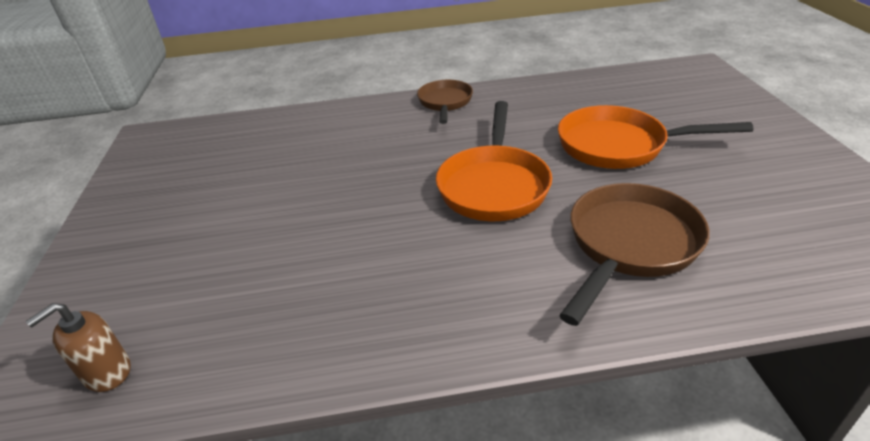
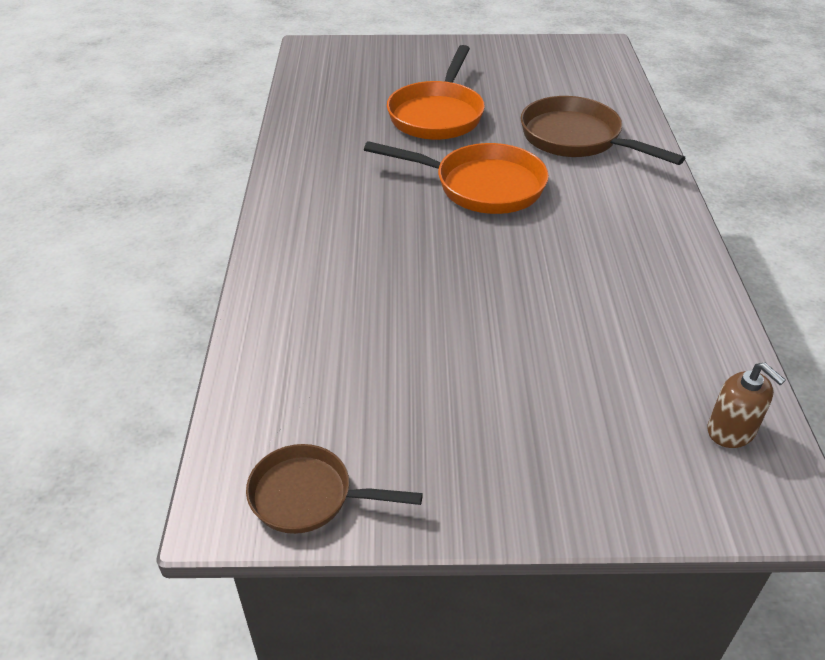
camera: 85 degrees left, 5 degrees up
brown pan [417,80,473,124] -> brown pan moved to [246,444,423,534]

